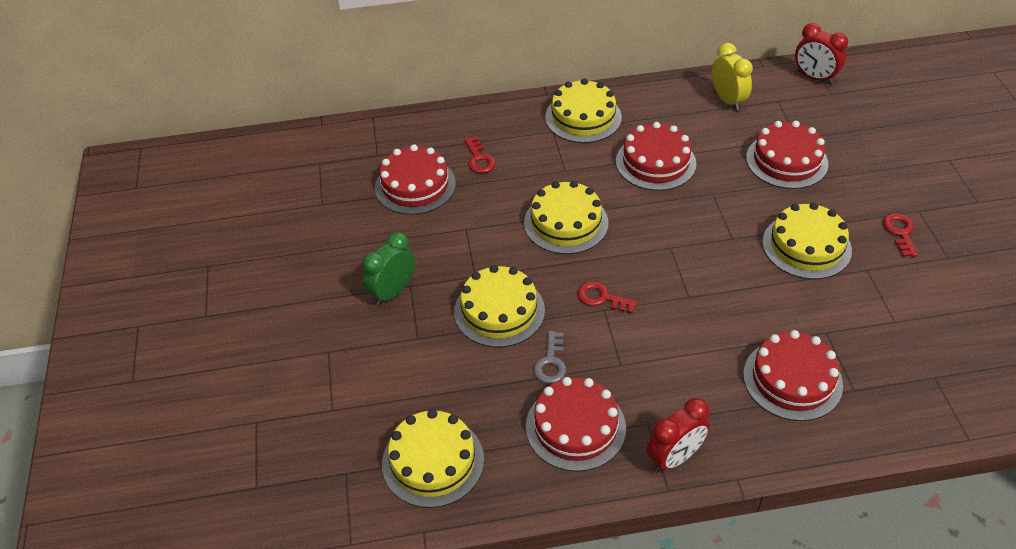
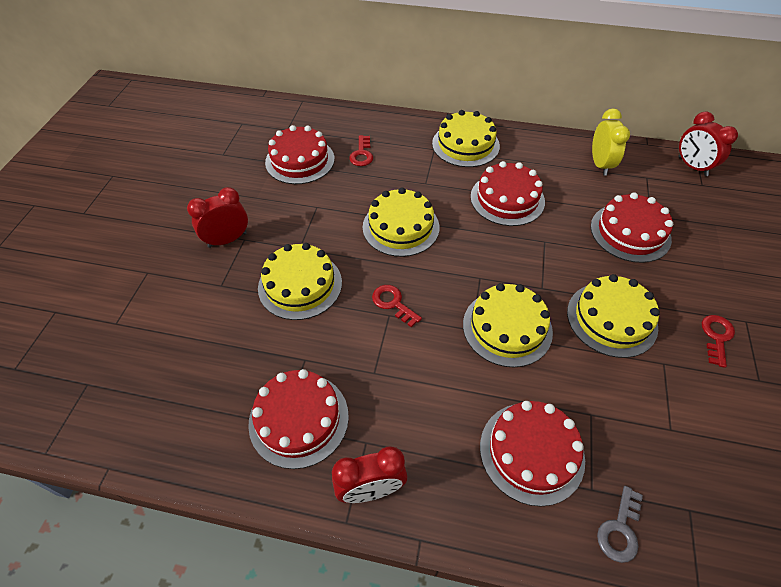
camera: 20 degrees right, 5 degrees up
green clock [362,232,415,306] -> red clock [187,187,248,248]
yellow cake [382,409,484,508] -> yellow cake moved to [463,283,553,367]
grey key [533,331,566,384] -> grey key moved to [597,486,643,563]

